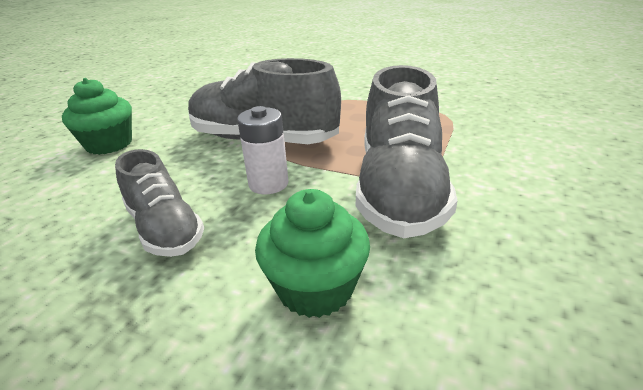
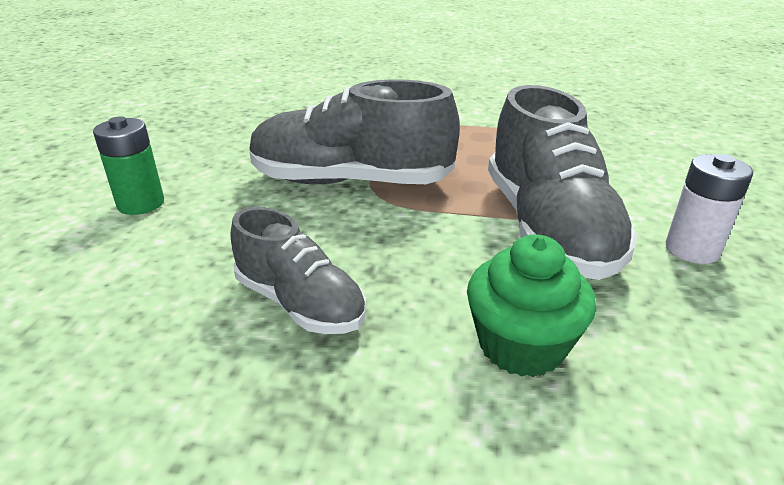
camera: 15 degrees left, 0 degrees up
green cupcake [62,78,132,155] -> green battery [93,116,164,215]
white battery [237,106,288,194] -> white battery moved to [665,154,753,264]

